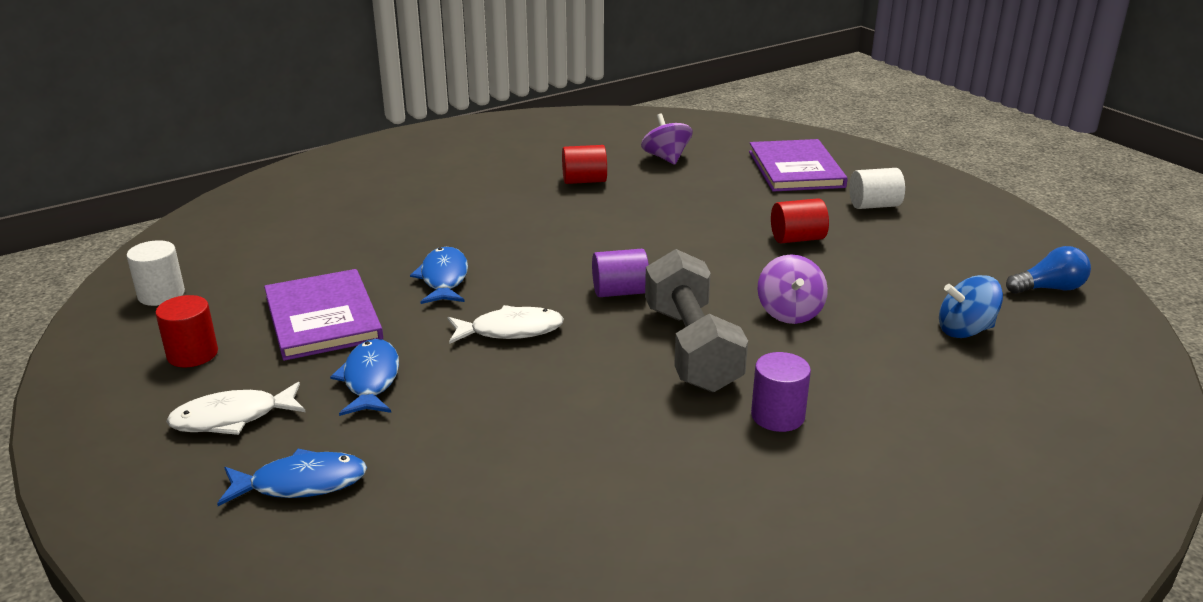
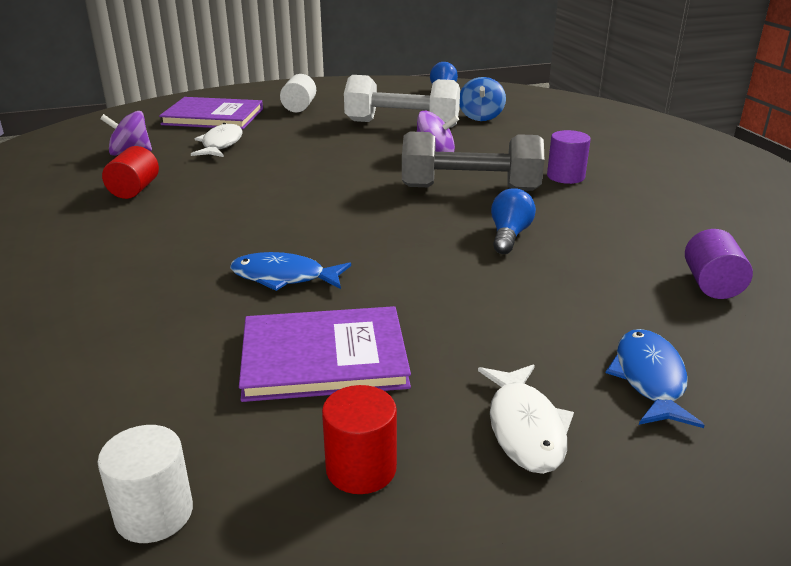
camera: 75 degrees left, 0 degrees up
blue fish [330,339,399,416] -> none
white fish [447,305,564,344] -> white fish moved to [191,123,242,157]
purple cylinder [592,249,649,297] -> purple cylinder moved to [685,229,753,299]
red cylinder [771,198,829,243] -> none
none -> white dumbbell [344,75,460,127]
none -> blue light bulb [491,188,536,254]

